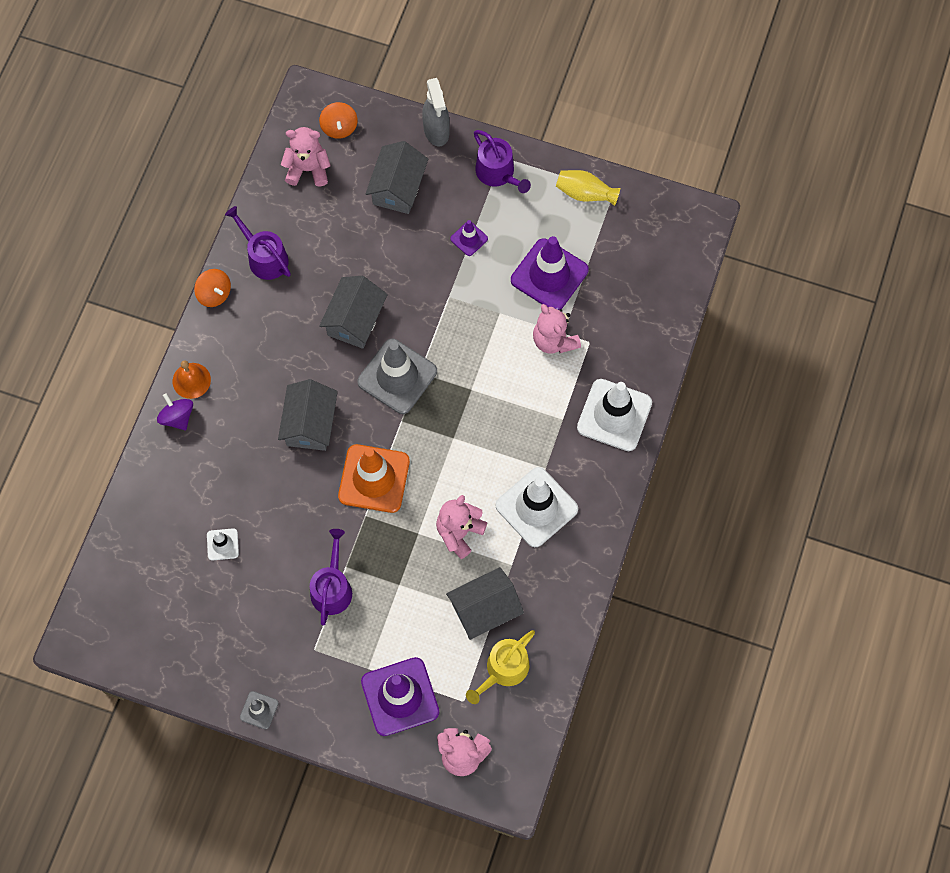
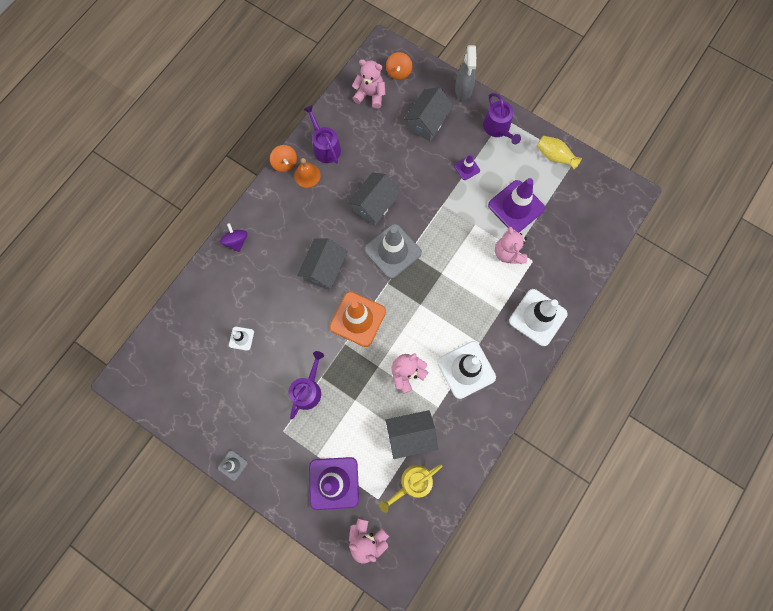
camera: 15 degrees right, 5 degrees up
orange bell [173,361,211,399] -> orange bell moved to [294,158,321,188]

